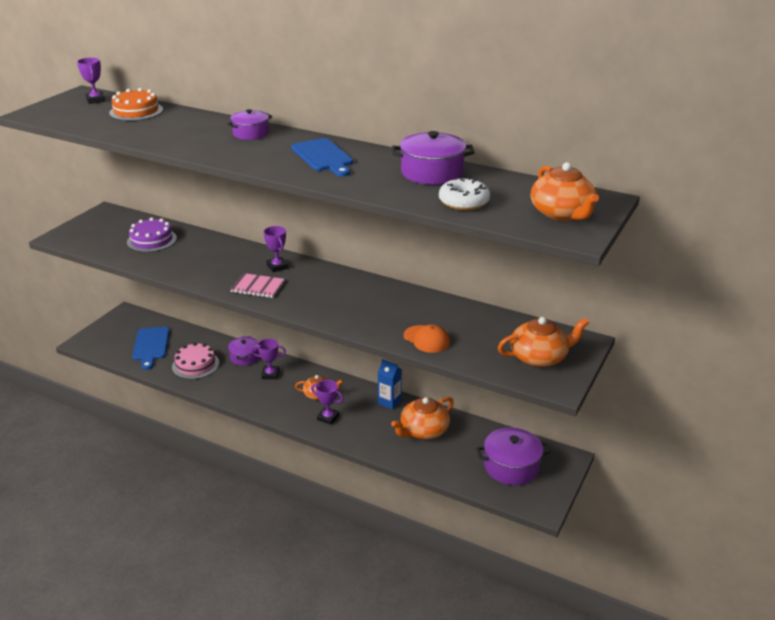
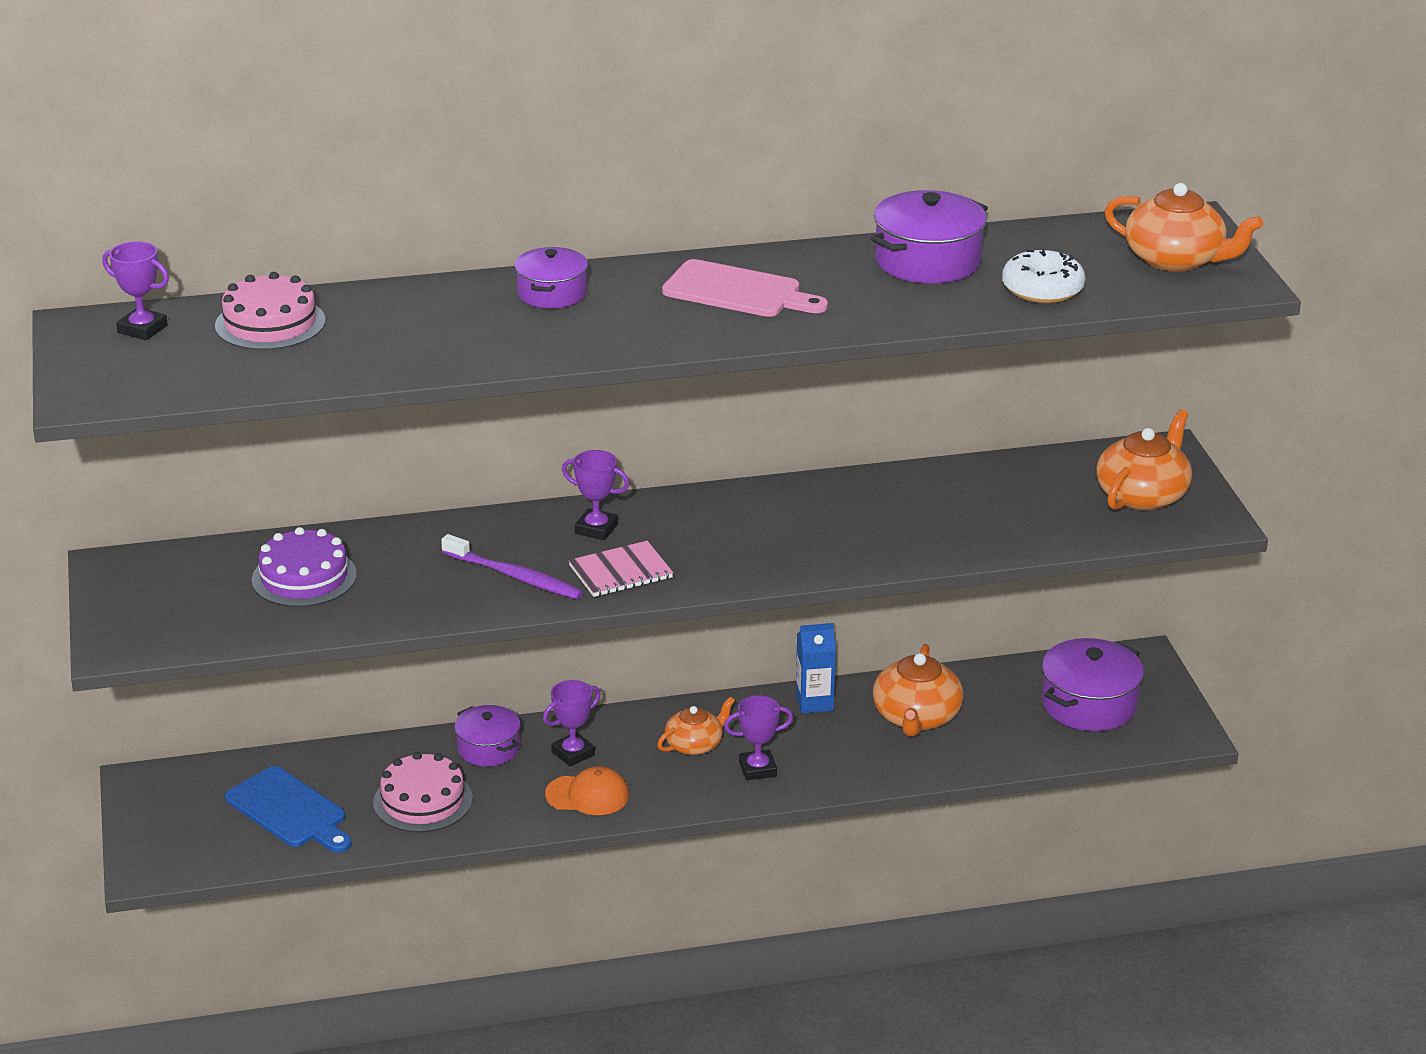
camera: 40 degrees left, 0 degrees up
orange cake [109,88,163,121] -> pink cake [215,272,326,350]
blue cutting board [291,138,353,176] -> pink cutting board [662,259,828,317]
orange cap [404,324,450,353] -> orange cap moved to [545,766,629,815]
none -> purple toothbrush [441,534,583,599]

